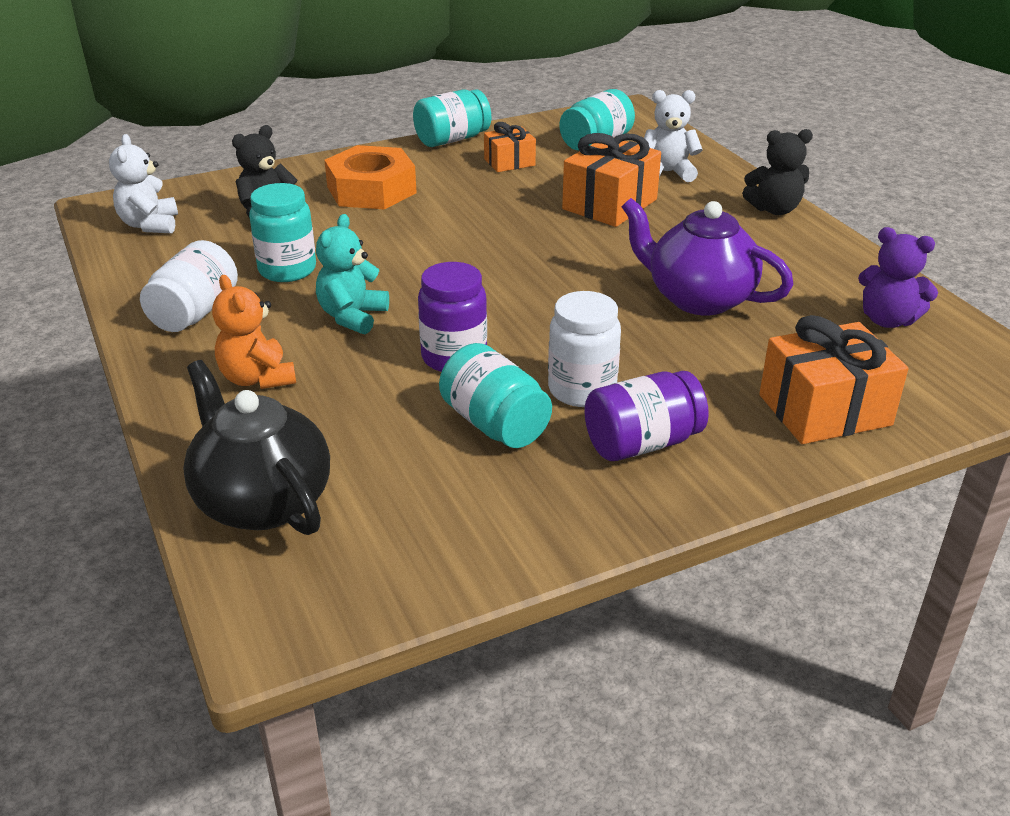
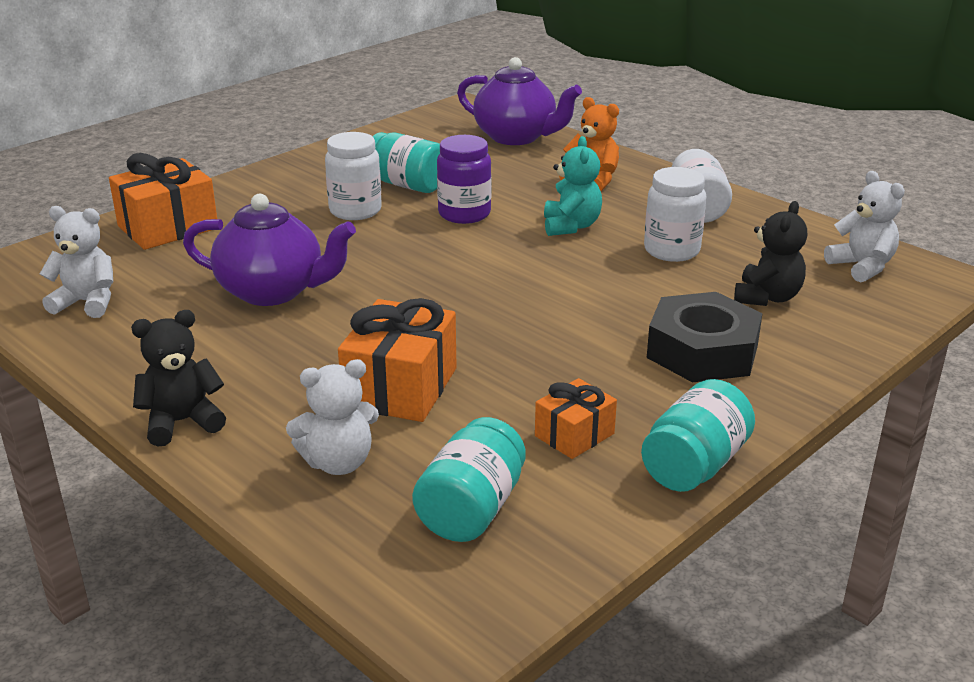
camera: 160 degrees right, 5 degrees down
black teapot [183,360,330,535] -> purple teapot [457,57,582,145]
turquoise jar [249,183,316,282] -> white jar [644,167,707,262]
orange nut [324,145,417,210] -> black nut [647,292,763,383]
purple jar [584,371,709,461] -> none
purple teddy bear [858,227,938,328] -> white teddy bear [40,206,113,318]

